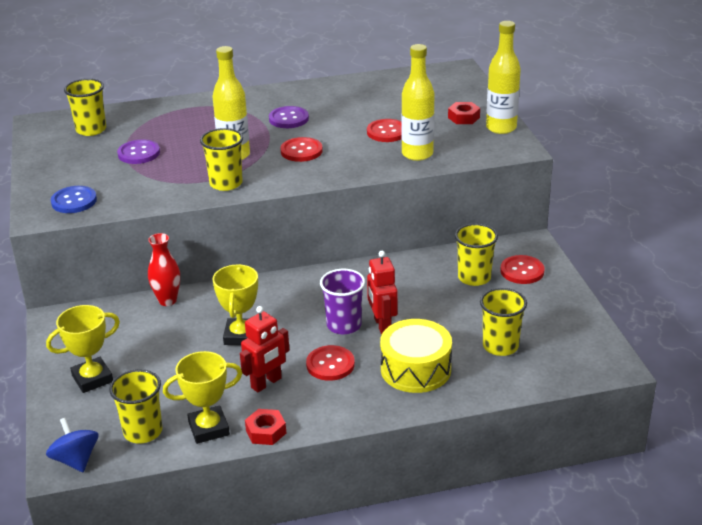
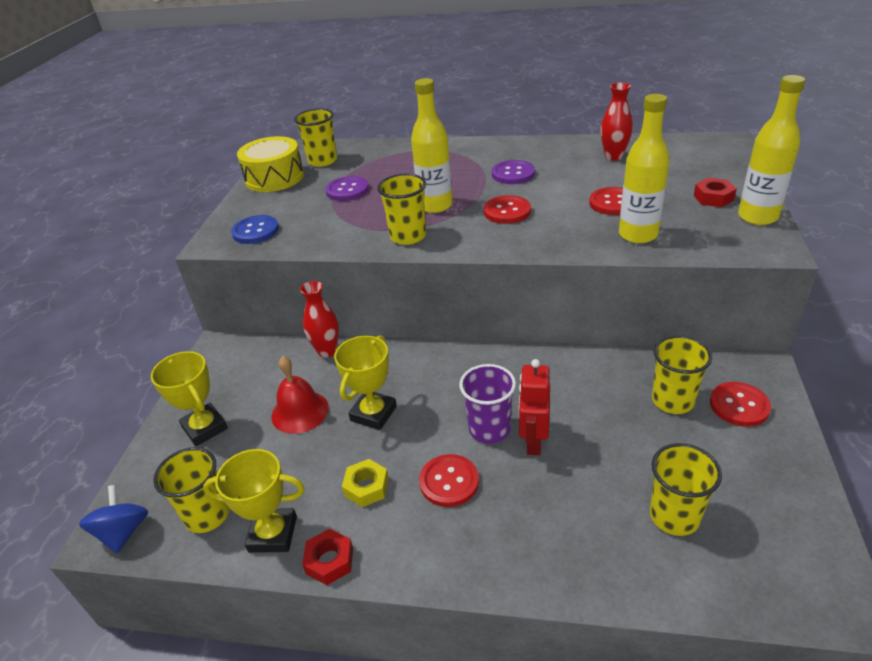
camera: 25 degrees right, 5 degrees up
yellow trophy [46,305,120,393] -> yellow trophy turned 60 degrees clockwise [151,351,228,446]
red robot [240,306,289,392] -> yellow nut [342,459,389,507]
yellow drum [380,319,452,393] -> yellow drum moved to [237,136,304,192]
none -> red bell [271,356,329,434]
none -> red vase [601,82,633,161]

